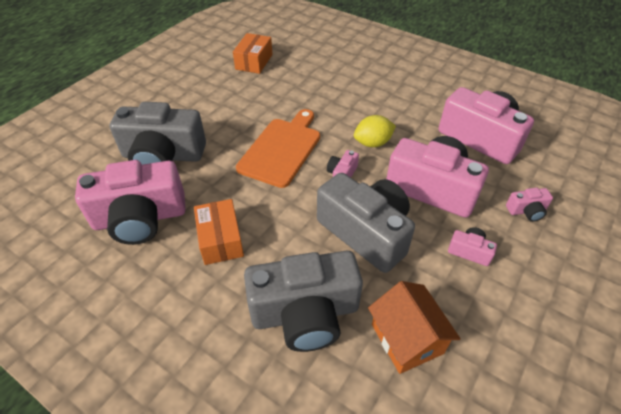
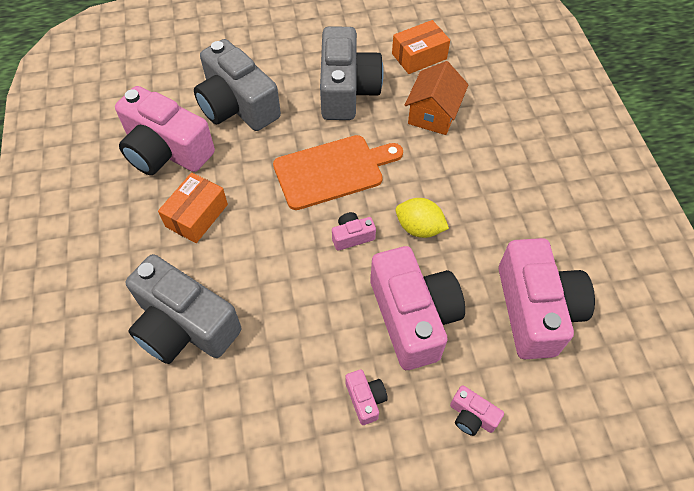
camera: 45 degrees right, 10 degrees up
grey camera [317,173,415,273] -> grey camera moved to [320,27,384,120]
orange house [368,281,461,374] -> orange house moved to [405,61,469,135]

